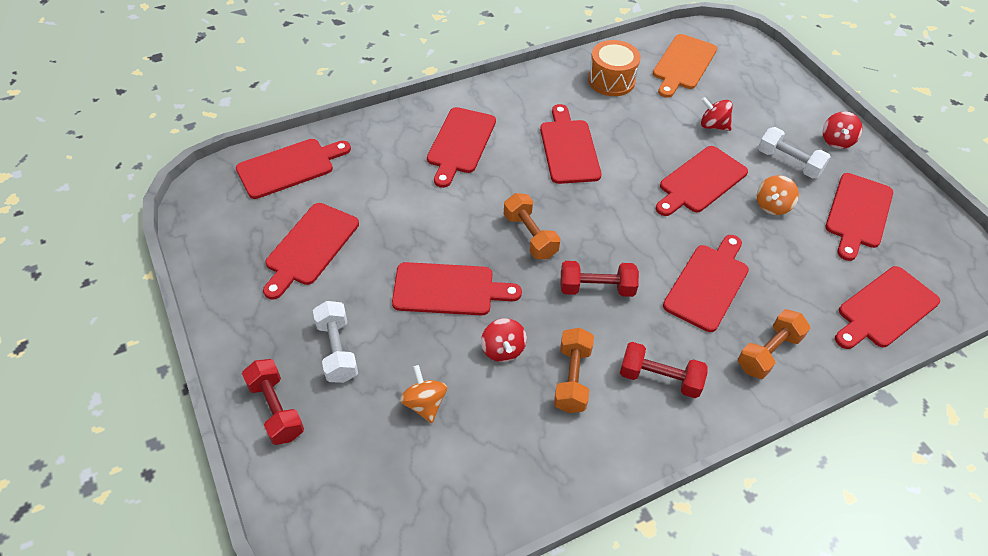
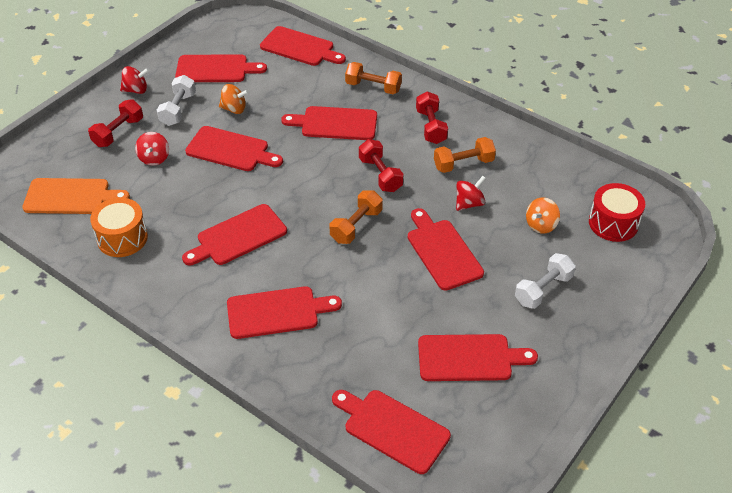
camera: 115 degrees left, 5 degrees down
red dumbbell [242,359,304,445] -> red dumbbell moved to [88,99,143,147]
none -> red drum [589,183,645,242]

